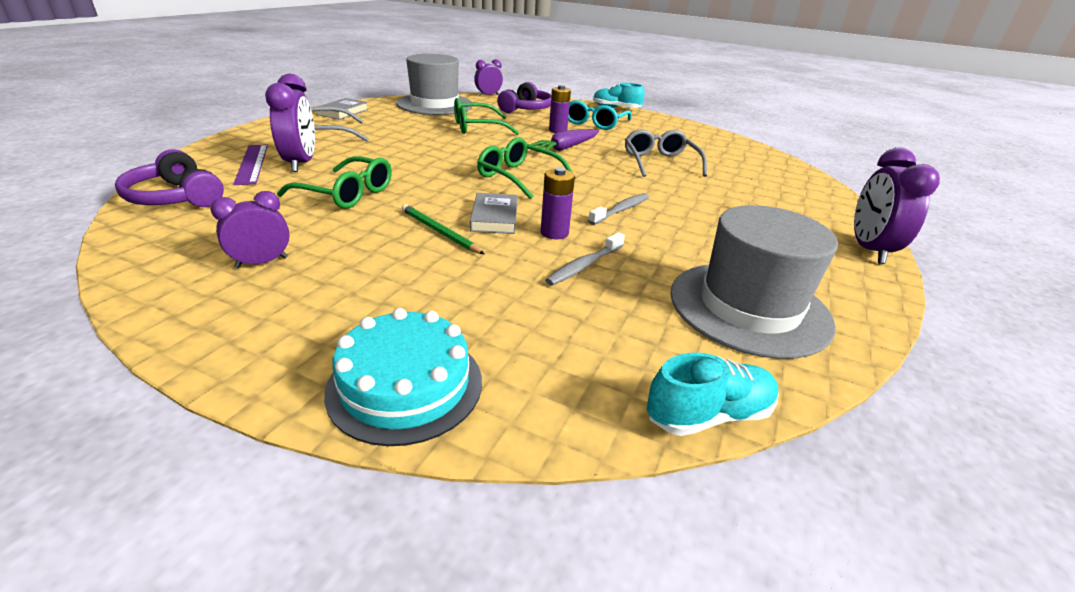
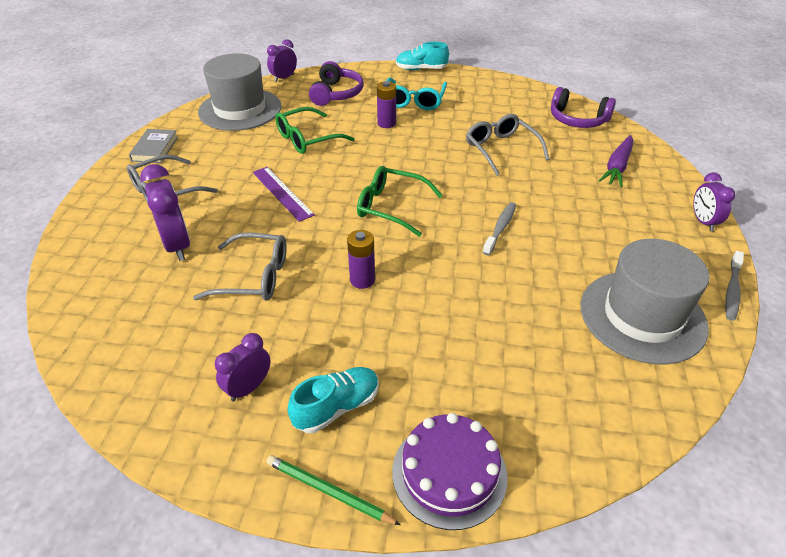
camera: 15 degrees left, 10 degrees up
purple headphones [115,149,224,207] -> purple headphones moved to [551,87,616,128]
purple ruler [233,144,268,185] -> purple ruler moved to [253,167,315,222]
green glasses [277,156,392,209] -> grey glasses [193,232,287,301]
turquoise cake [324,308,482,446] -> purple cake [392,413,508,530]
green pencil [402,204,484,254] -> green pencil moved to [267,455,401,525]
grey book [470,193,518,234] -> none
purple carrot [530,129,599,151] -> purple carrot moved to [598,135,633,187]
purple battery [541,167,575,239] -> purple battery moved to [347,230,375,289]
grey toothbrush [545,232,625,286] -> grey toothbrush moved to [725,251,744,321]
turquoise shoe [647,353,779,436] -> turquoise shoe moved to [288,367,379,433]
purple clock [854,148,940,264] -> purple clock [693,172,735,231], size x0.63

